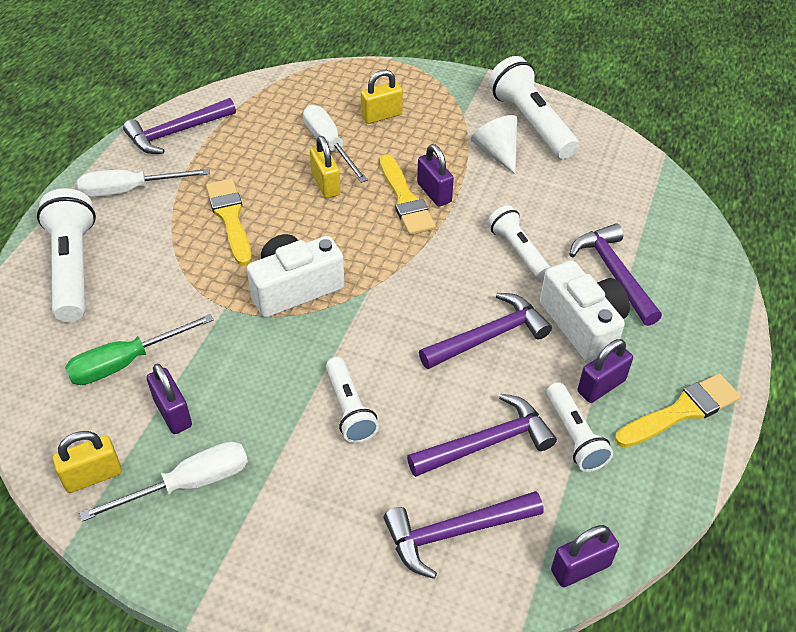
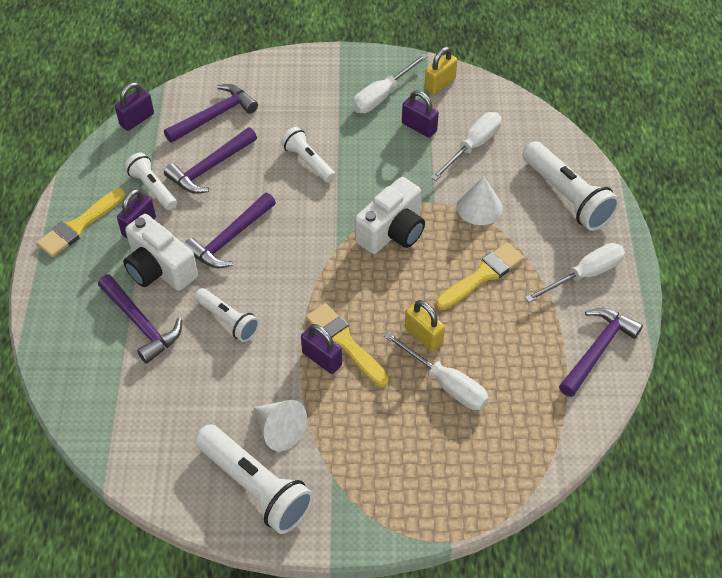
camera: 160 degrees right, 5 degrees up
green screwdriver [65,314,214,385] -> white screwdriver [431,112,501,181]
yellow brush [206,179,252,266] -> yellow brush turned 90 degrees counterclockwise [436,243,524,310]
yellow padlock [361,70,403,124] -> none
none -> white cone [457,176,503,225]

